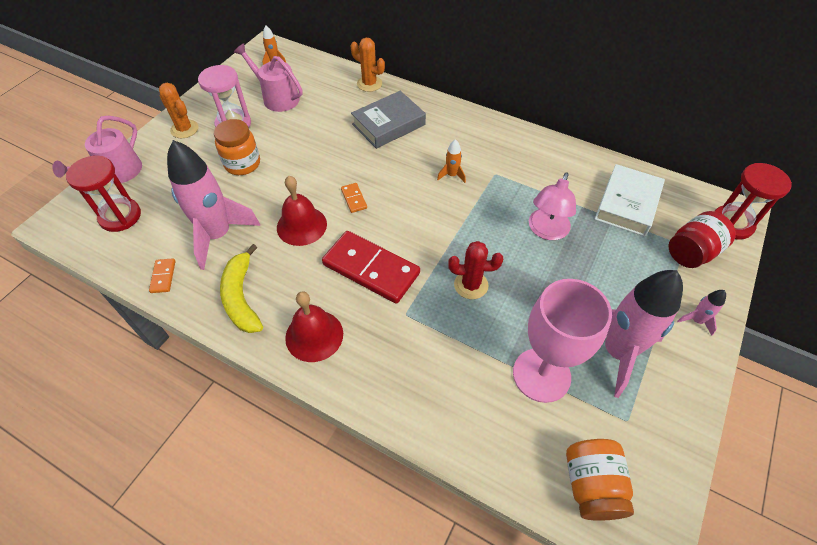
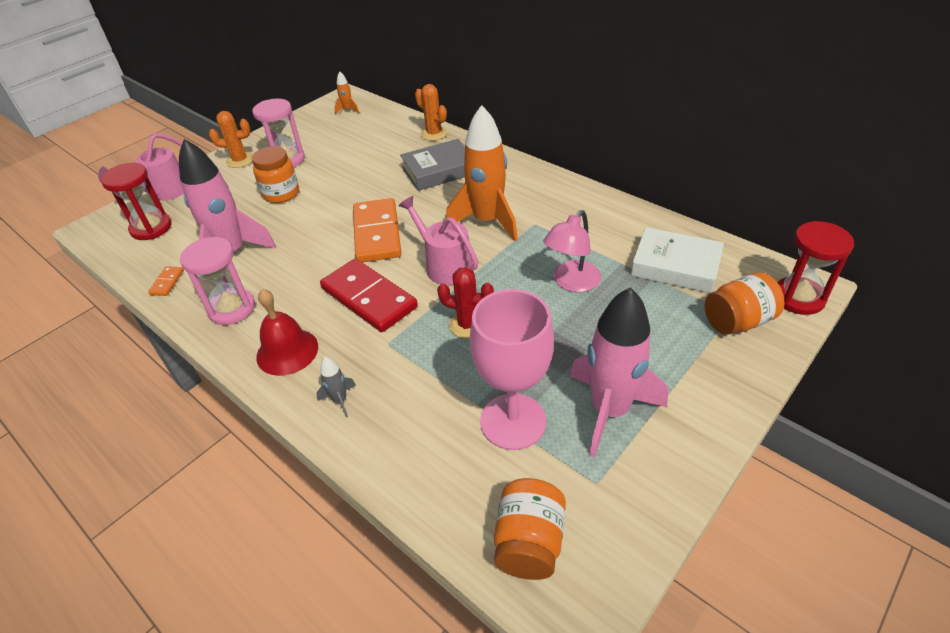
camera: 15 degrees right, 10 degrees down
orange cactus [159,83,199,138] -> orange cactus turned 60 degrees counterclockwise [209,111,253,168]
yellow banana [220,244,263,333] -> pink hourglass [180,237,255,325]
pink watering can [234,44,302,112] -> pink watering can moved to [398,196,478,285]
red bell [277,176,327,246] -> none
orange domino [341,183,367,213] -> orange domino [353,198,401,262], size x2.37
orange rocket [437,139,466,183] -> orange rocket [446,105,518,241], size x2.41
white book [595,164,665,237] -> white book turned 75 degrees clockwise [631,227,724,293]
red jar [669,211,736,268] -> orange jar [705,272,784,335]
pink rocket [677,290,726,336] -> none
none -> grey rocket [317,357,356,418]

